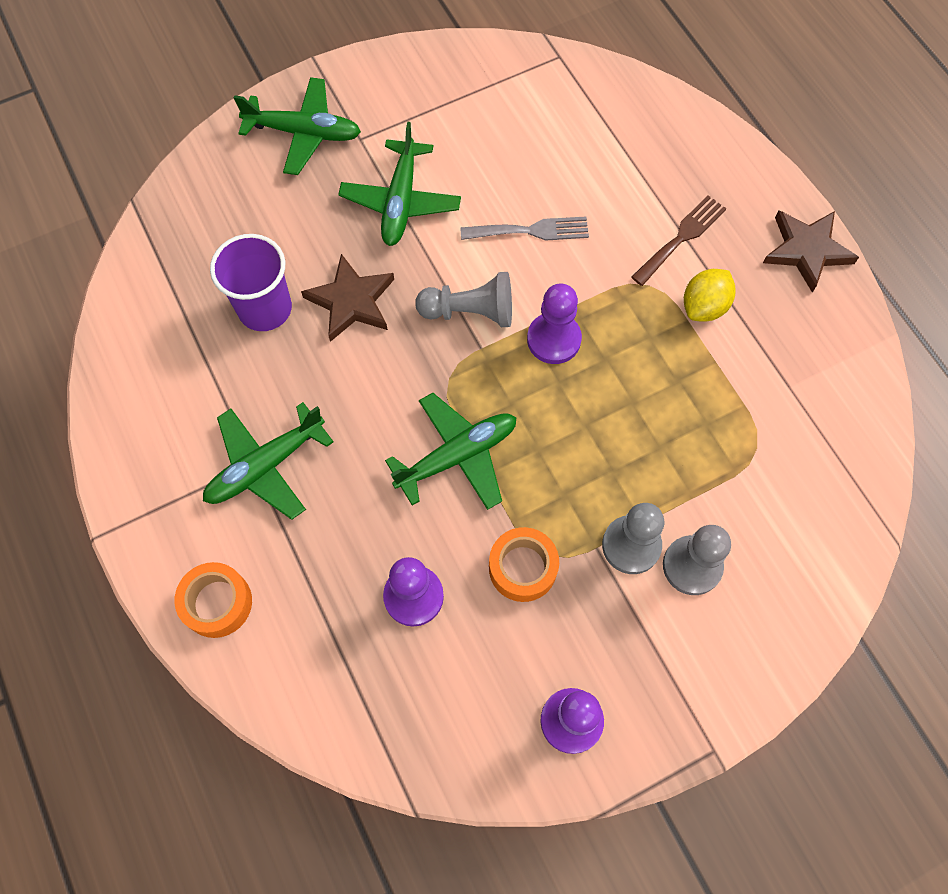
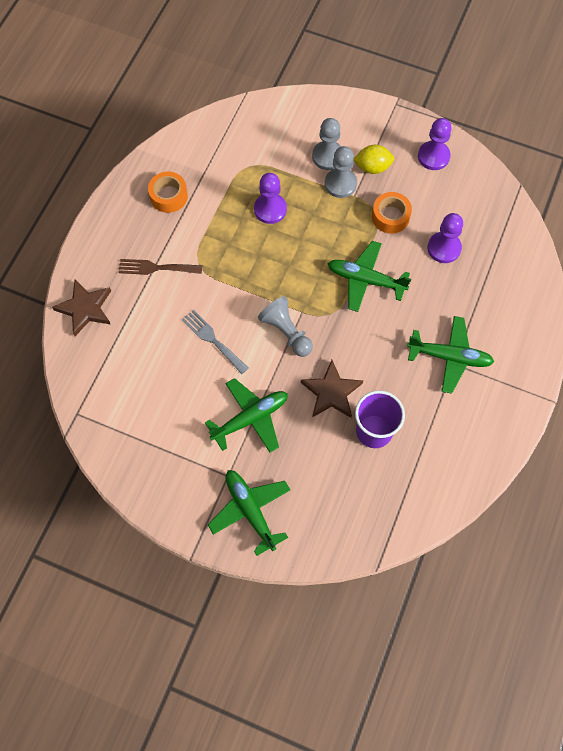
camera: 130 degrees left, 0 degrees up
orange tape [174,562,252,638] -> orange tape moved to [148,172,188,213]
purple pawn [527,284,582,364] -> purple pawn moved to [254,173,287,224]
yellow lemon [684,269,736,322] -> yellow lemon moved to [353,145,394,174]
brown star [763,211,859,293] -> brown star moved to [52,280,111,336]

